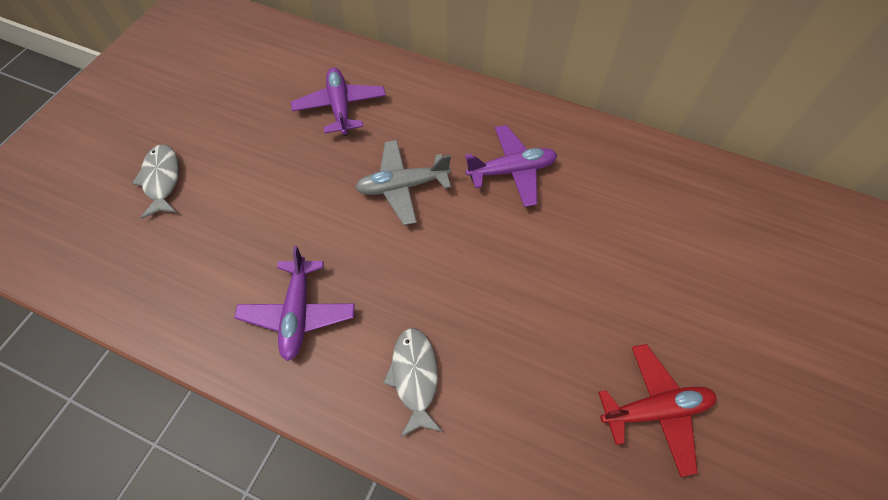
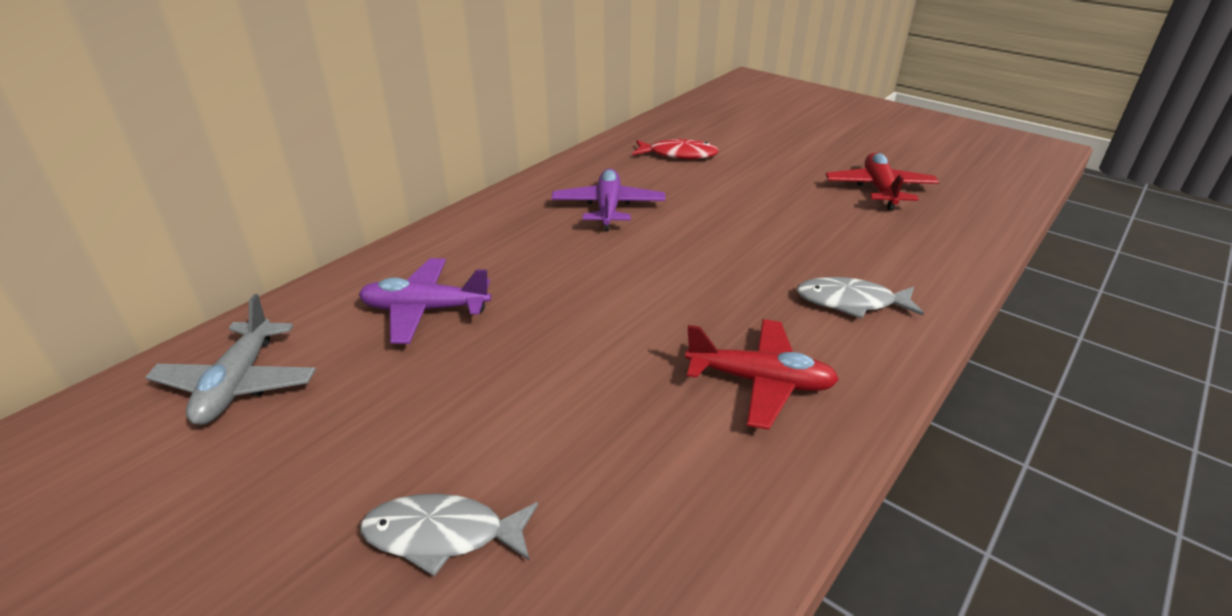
camera: 75 degrees left, 25 degrees down
purple plane [234,246,355,361] -> red plane [685,319,839,430]
grey plane [355,140,451,225] -> grey plane moved to [145,294,316,425]
none -> red fish [632,138,719,159]

